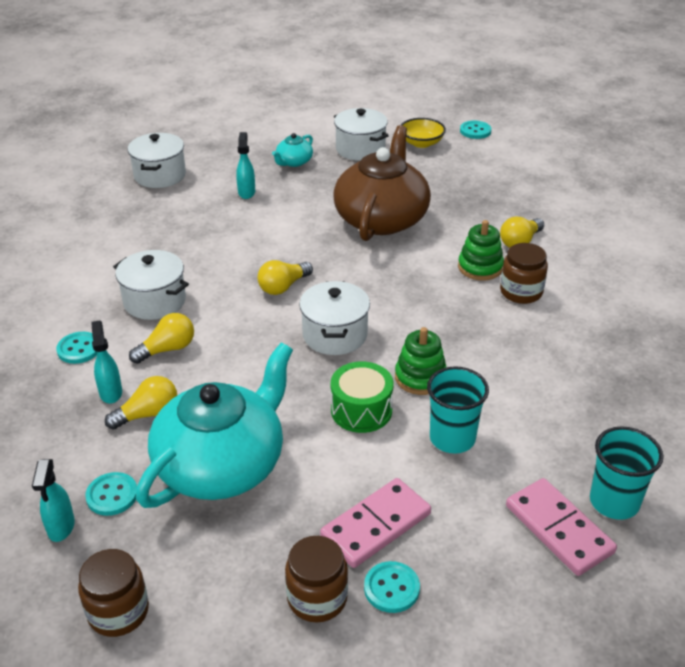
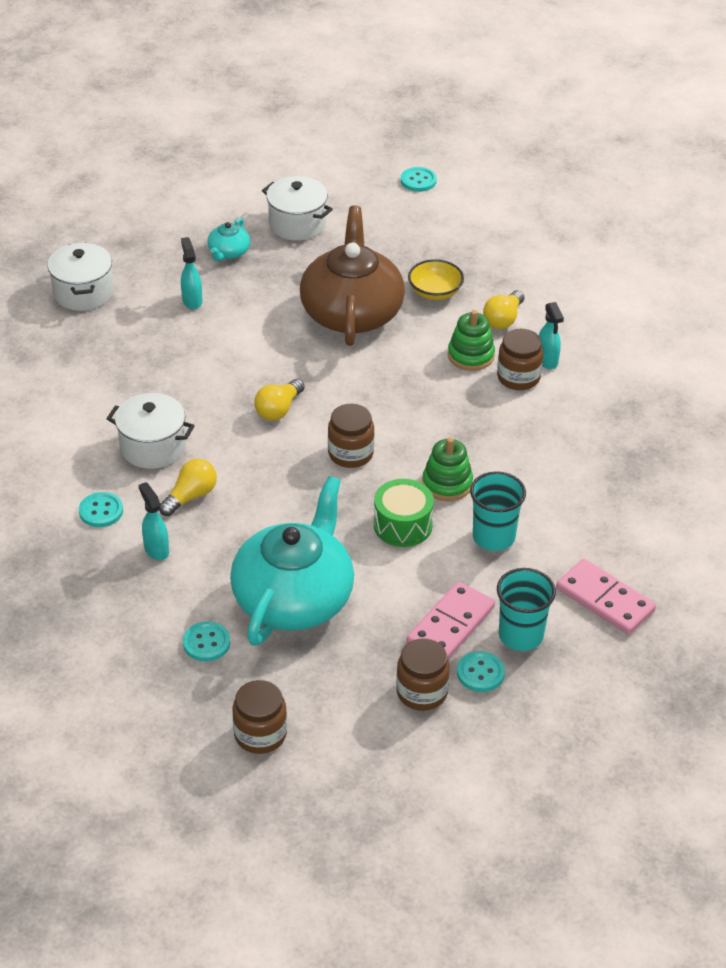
camera: 15 degrees left, 5 degrees up
turquoise spray bottle [32,459,75,542] -> turquoise spray bottle moved to [539,302,564,369]
yellow light bulb [105,376,177,430] -> none
white pot [299,281,370,355] -> brown jar [328,404,374,468]
yellow bowl [401,118,446,148] -> yellow bowl moved to [408,259,464,300]
turquoise cup [590,426,663,520] -> turquoise cup moved to [497,568,556,651]

